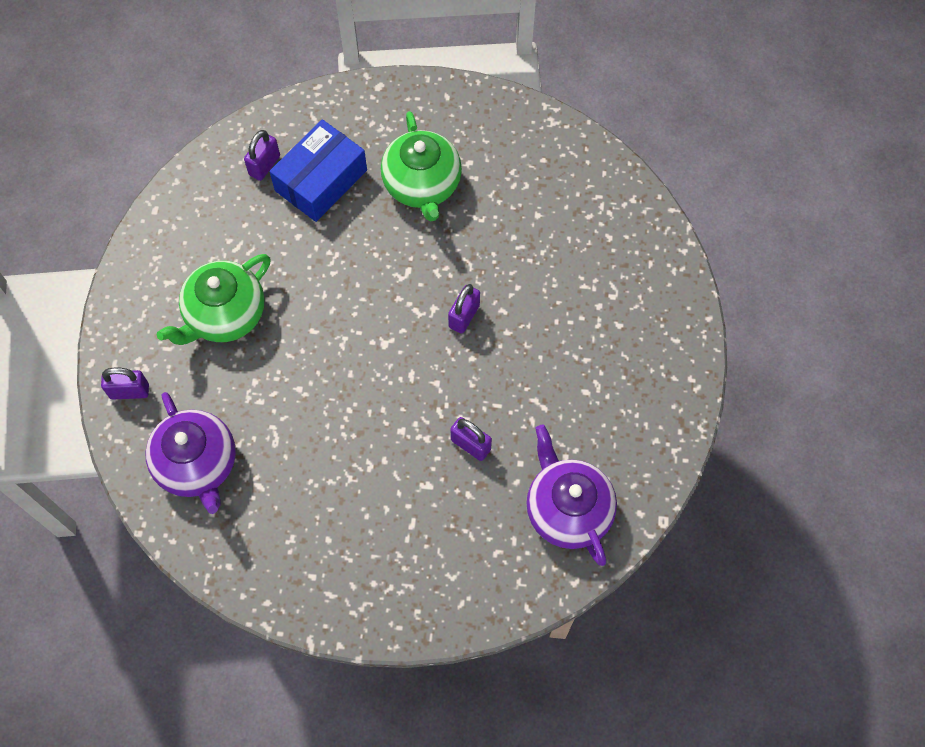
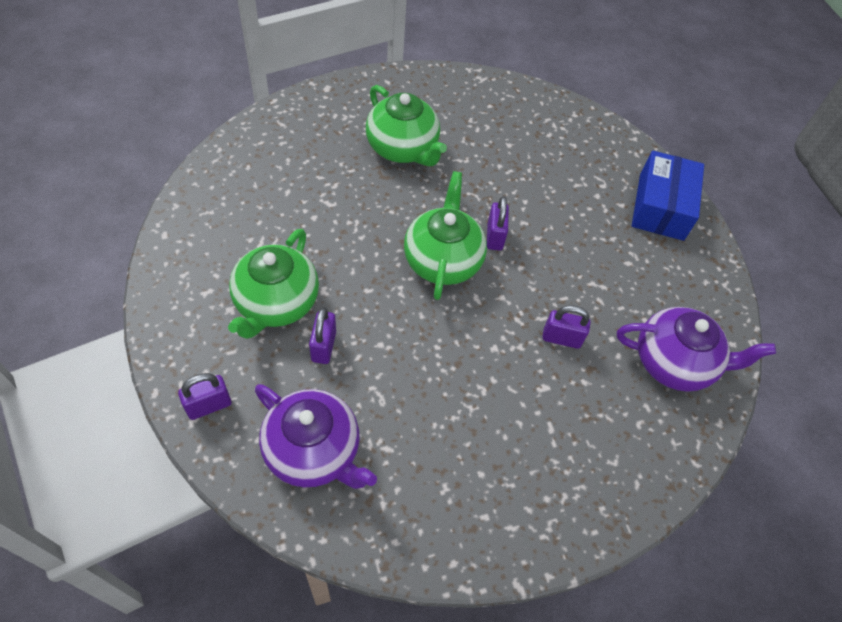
camera: 30 degrees left, 10 degrees down
purple padlock [244,130,280,181] -> purple padlock moved to [309,307,336,364]
blue box [269,119,367,222] -> blue box moved to [632,150,704,241]
purple teapot [526,425,617,566] -> purple teapot turned 150 degrees clockwise [617,307,776,392]
none -> green teapot [404,171,487,300]

